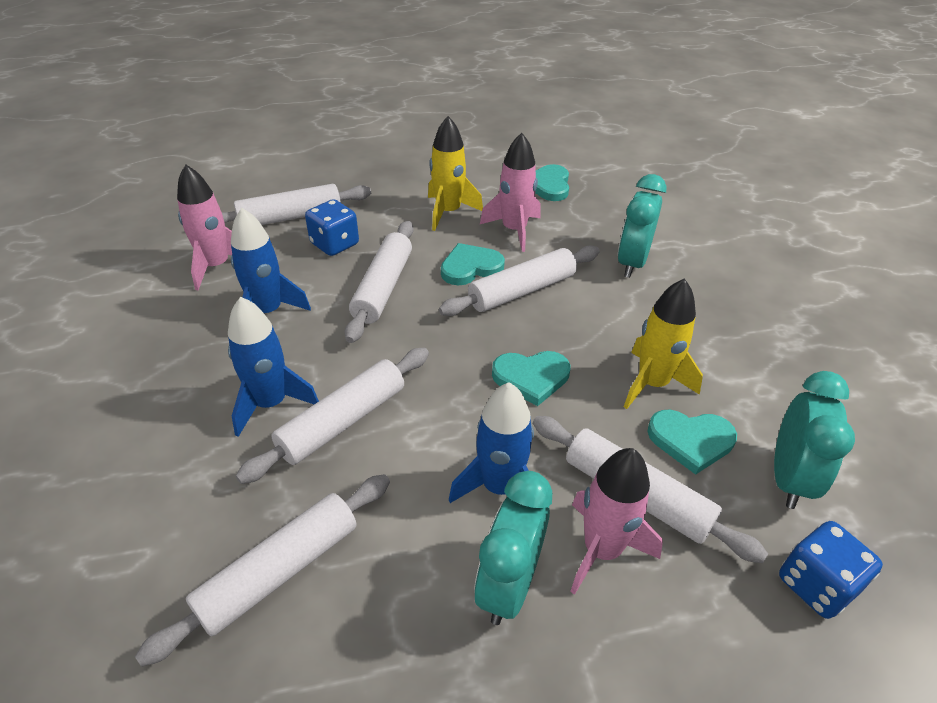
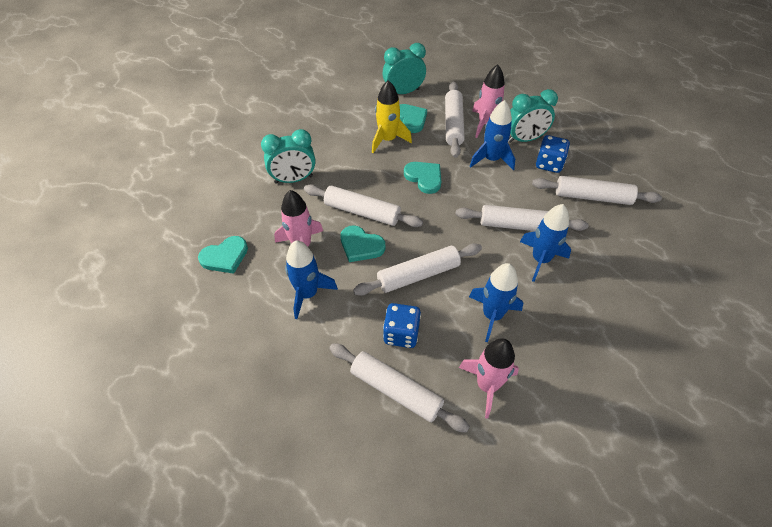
camera: 125 degrees left, 10 degrees up
yellow rocket [428,116,483,231] -> blue rocket [285,241,338,319]
blue dice [779,521,883,619] -> blue dice moved to [536,135,570,173]

